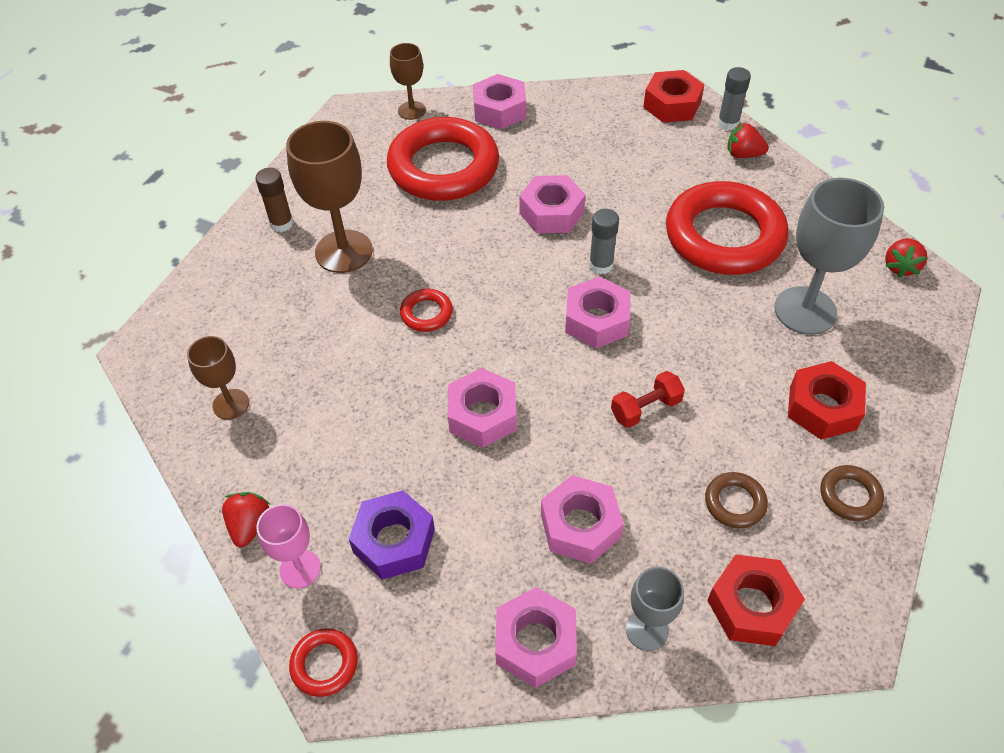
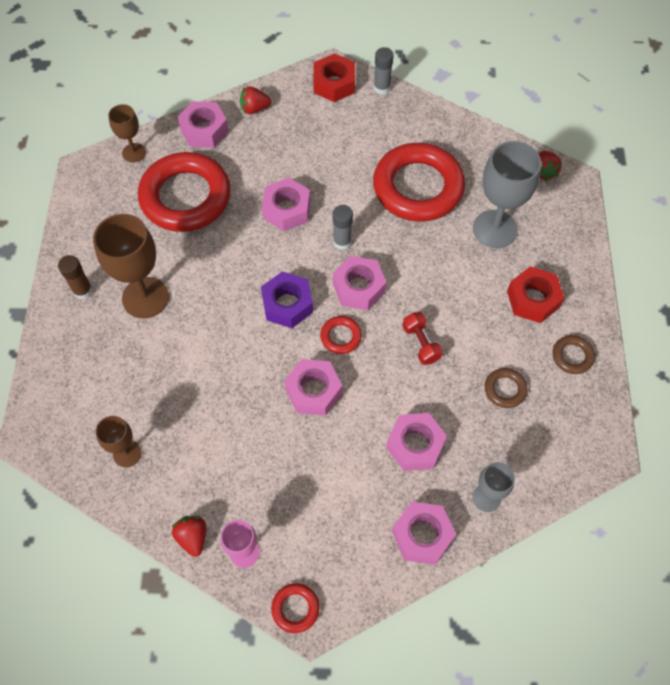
camera: 25 degrees left, 10 degrees up
purple nut [349,490,435,580] -> purple nut moved to [261,271,313,328]
red ring [400,289,453,332] -> red ring moved to [320,316,362,354]
red dumbbell [611,371,685,428] -> red dumbbell turned 60 degrees counterclockwise [403,312,443,365]
red nut [707,555,805,646] -> none
red strawberry [727,123,769,158] -> red strawberry moved to [240,86,271,114]

